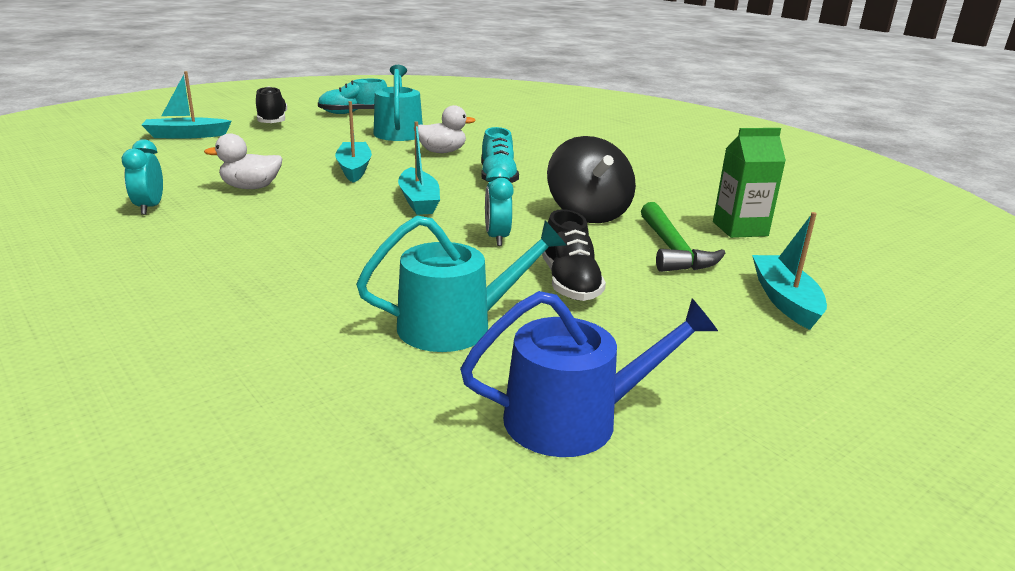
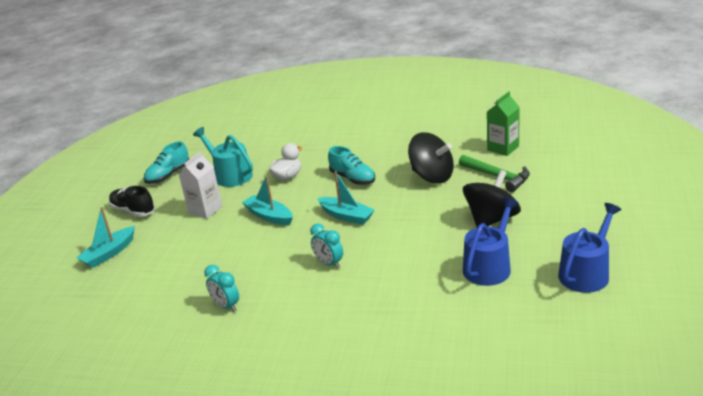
camera: 35 degrees left, 5 degrees up
white duck [204,133,282,189] -> none
turquoise watering can [356,215,567,352] -> blue watering can [463,198,519,286]
turquoise clock [485,167,514,246] -> turquoise clock moved to [310,224,343,269]
black shoe [542,209,606,301] -> black spinning top [463,170,521,228]
turquoise boat [752,212,827,330] -> none
none -> white carton [179,151,222,219]

